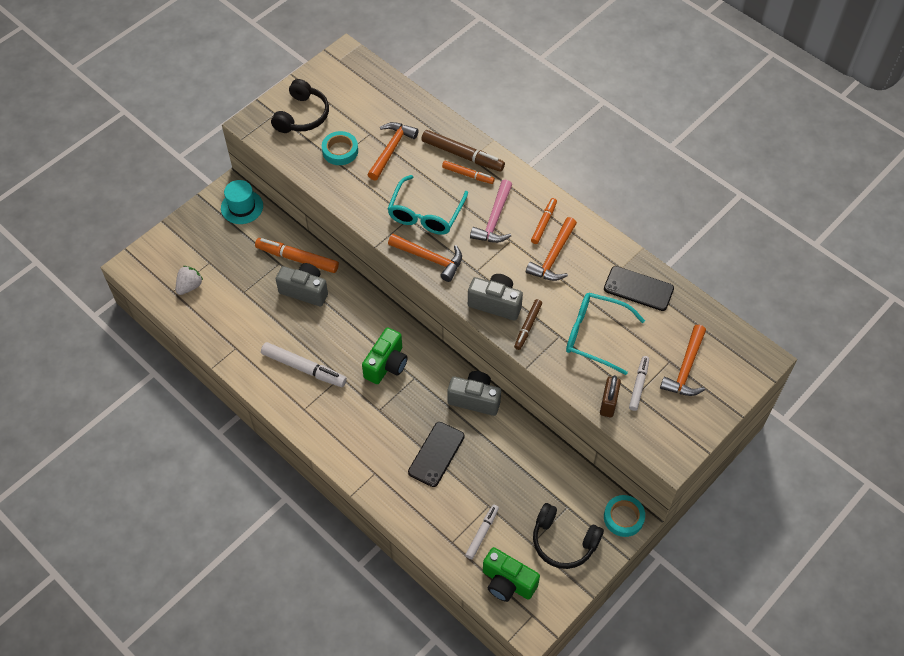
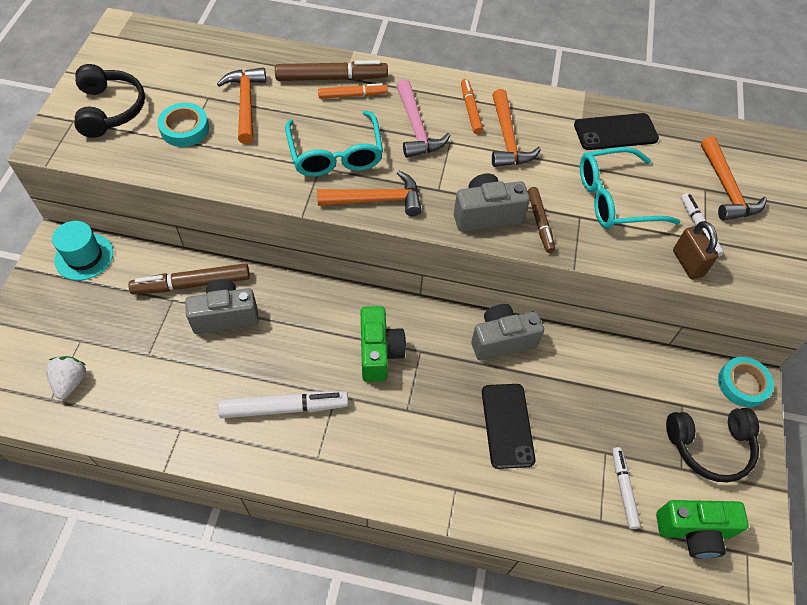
camera: 35 degrees left, 0 degrees up
orange marker [255,238,339,273] -> brown marker [128,263,250,294]

